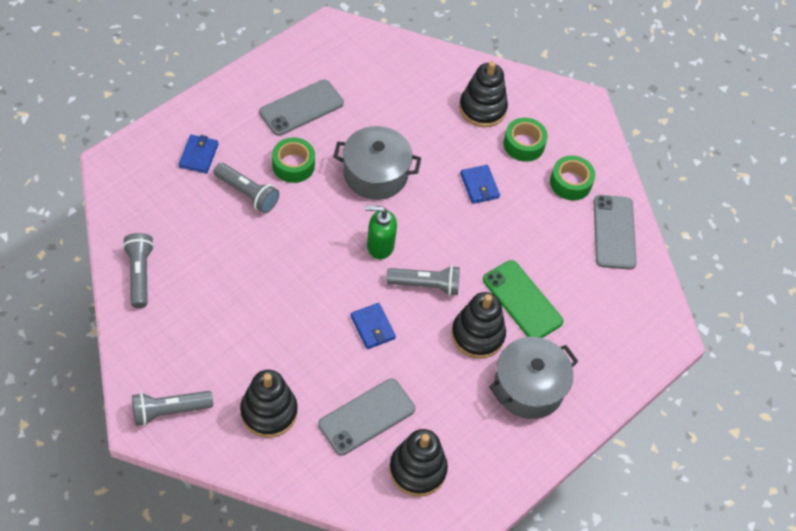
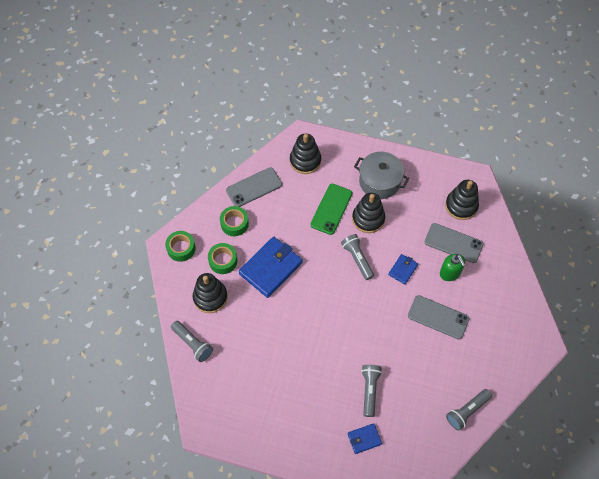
camera: 115 degrees left, 5 degrees up
grey flashlight [132,391,213,426] -> grey flashlight moved to [171,321,213,362]
black stacking toy [240,370,298,438] -> black stacking toy moved to [290,134,321,174]
grey phone [259,79,344,136] -> grey phone moved to [408,295,470,339]
green tape [272,137,315,183] -> green tape moved to [165,231,196,262]
grey pot [333,126,421,200] -> none
green soap dispenser [365,206,397,259] -> green soap dispenser moved to [440,254,465,281]
blue wallet [460,165,500,204] -> blue wallet [239,237,302,298], size x2.01

